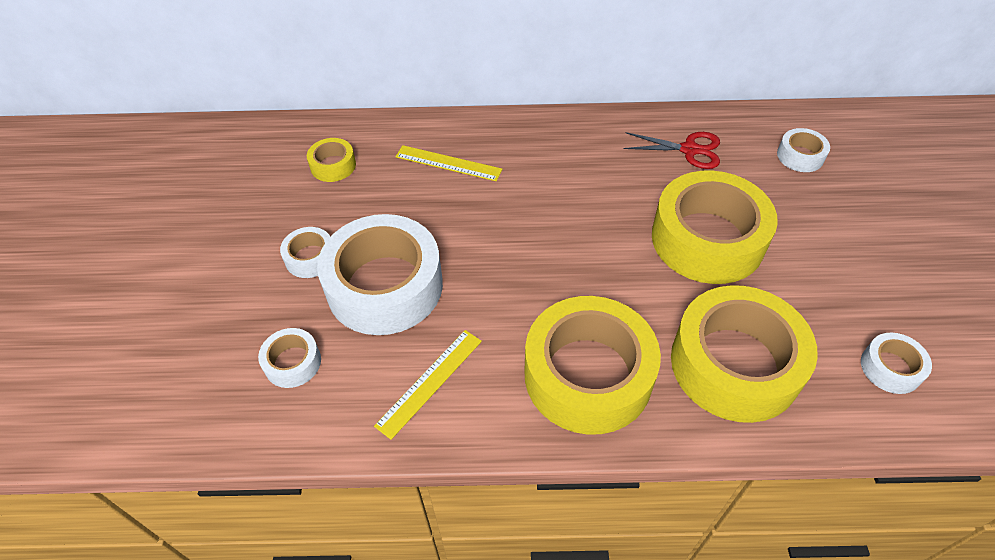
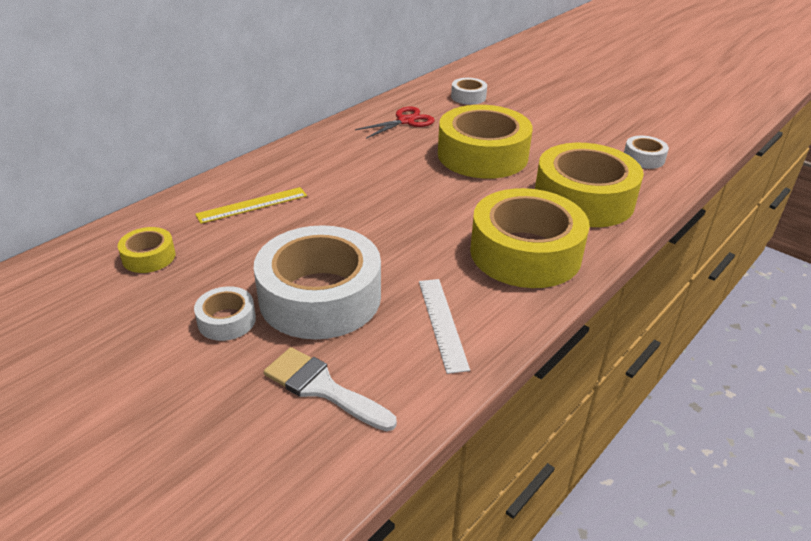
camera: 50 degrees left, 15 degrees down
white tape [258,328,321,388] -> white brush [264,347,397,431]
yellow ruler [374,330,482,440] -> white ruler [419,279,470,374]

